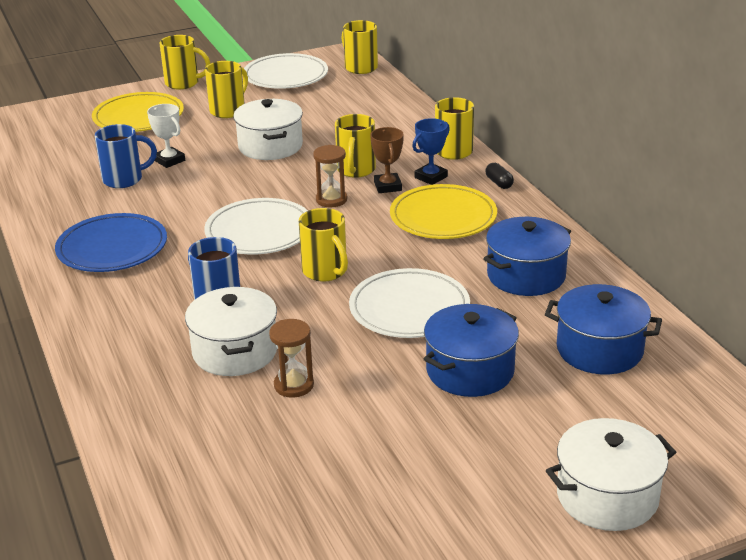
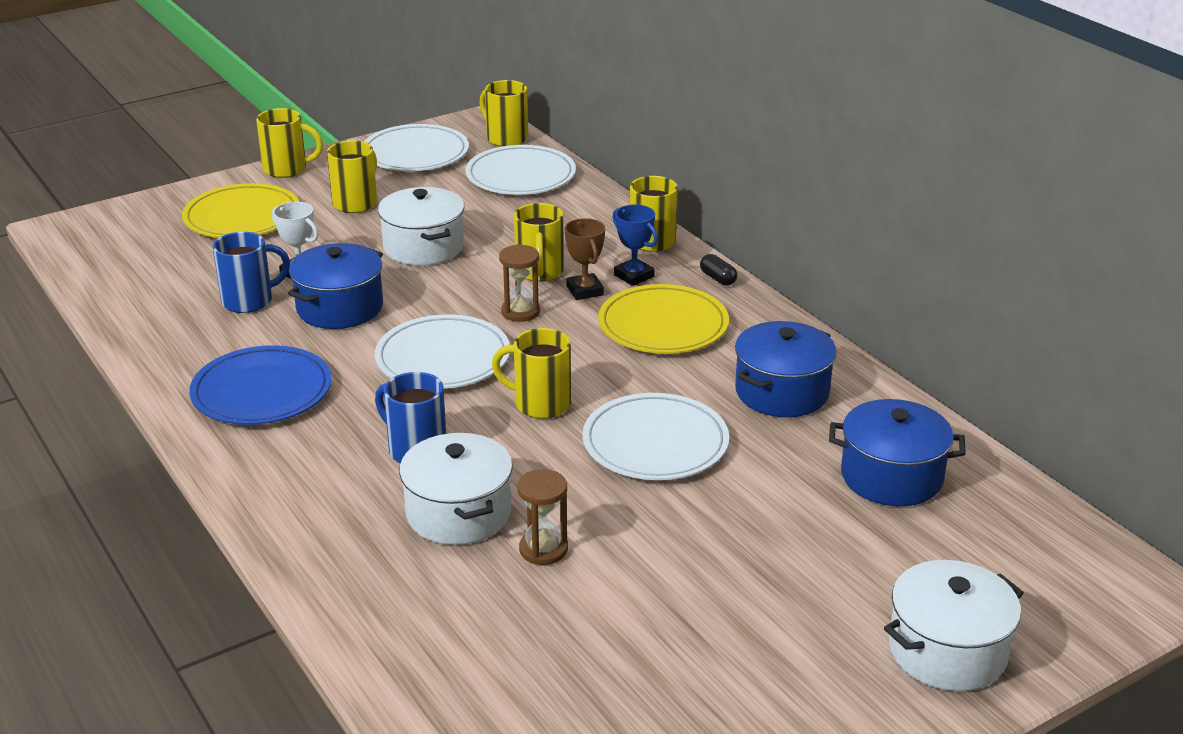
camera: 10 degrees left, 0 degrees up
yellow mug [299,208,348,282] -> yellow mug turned 150 degrees clockwise [492,328,571,419]
blue trophy [412,118,450,185] -> blue trophy turned 75 degrees counterclockwise [612,204,658,286]
blue pot [424,304,519,397] -> blue pot moved to [288,243,383,329]
none -> white plate [465,145,576,195]

